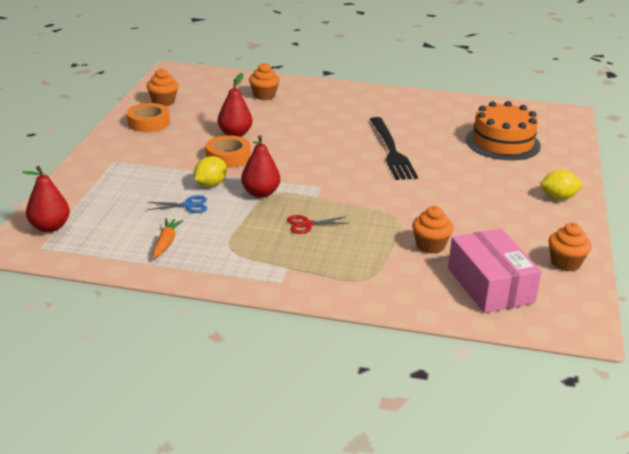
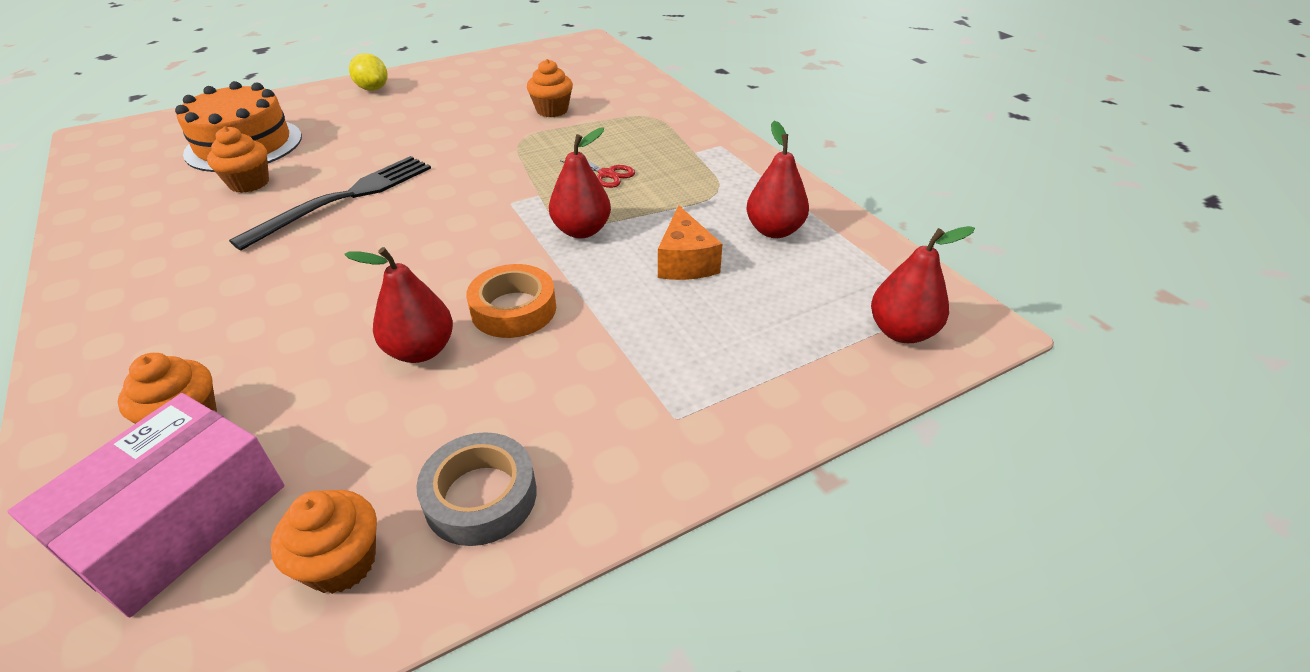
camera: 130 degrees left, 10 degrees up
orange tape [127,103,170,132] -> grey tape [416,432,537,546]
blue scissors [147,195,207,213] -> orange cheese [658,205,722,280]
orange carrot [153,218,183,258] -> red pear [746,121,809,238]
yellow lemon [194,156,227,187] -> none
pink box [448,229,542,313] -> pink box moved to [7,393,285,617]
orange cupcake [548,223,591,272] -> orange cupcake moved to [207,126,269,193]

